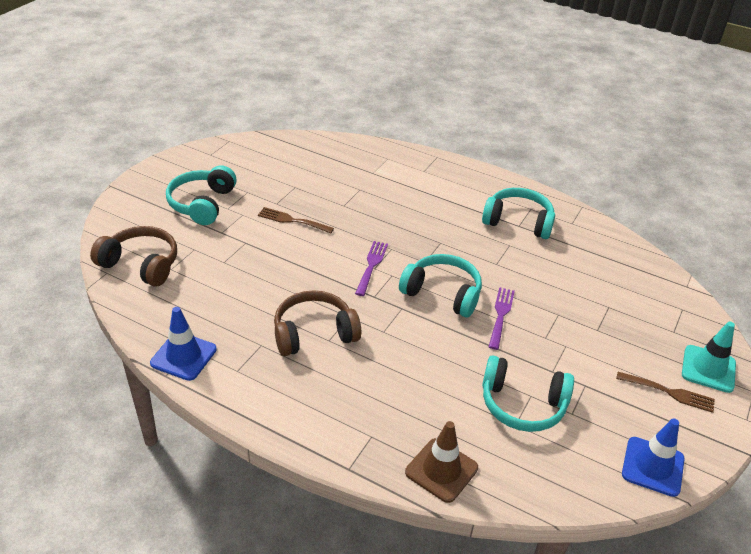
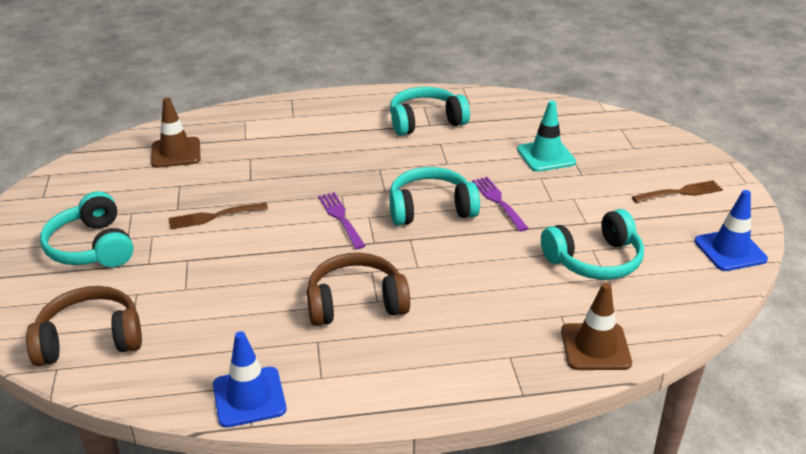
camera: 35 degrees left, 5 degrees down
brown headphones [274,290,361,356] -> brown headphones turned 45 degrees clockwise [307,253,410,326]
turquoise traffic cone [682,321,736,393] -> turquoise traffic cone moved to [517,100,576,172]
none -> brown traffic cone [151,97,201,168]

